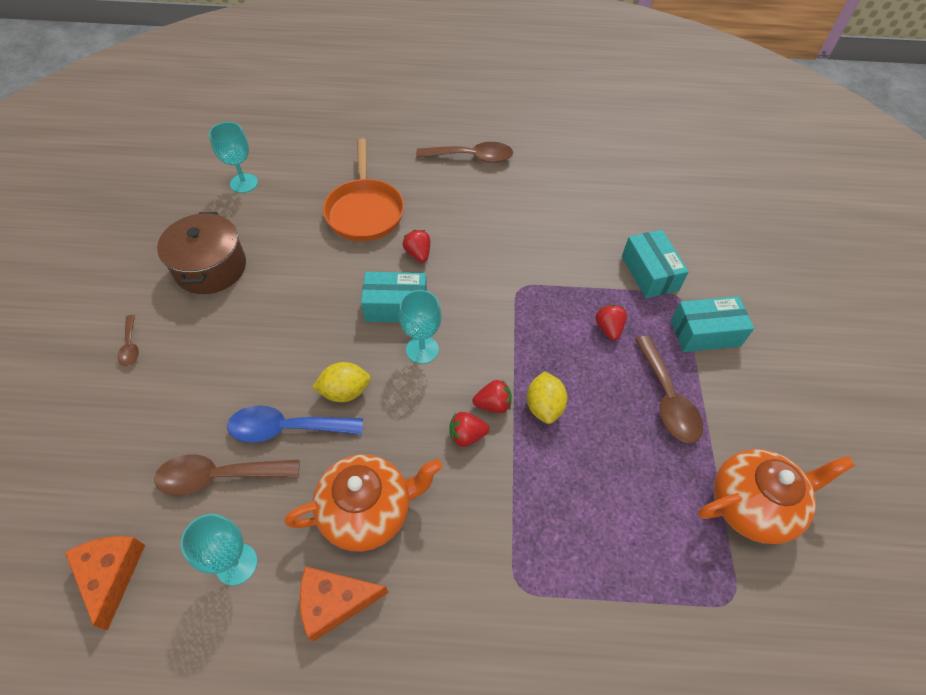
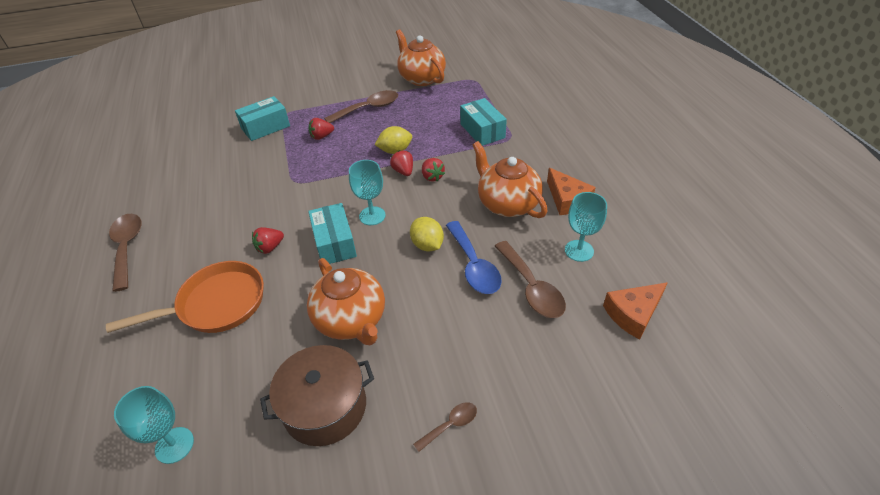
camera: 105 degrees left, 10 degrees down
turquoise box [671,296,754,352] -> turquoise box moved to [460,98,507,146]
none -> orange teapot [307,258,385,346]

